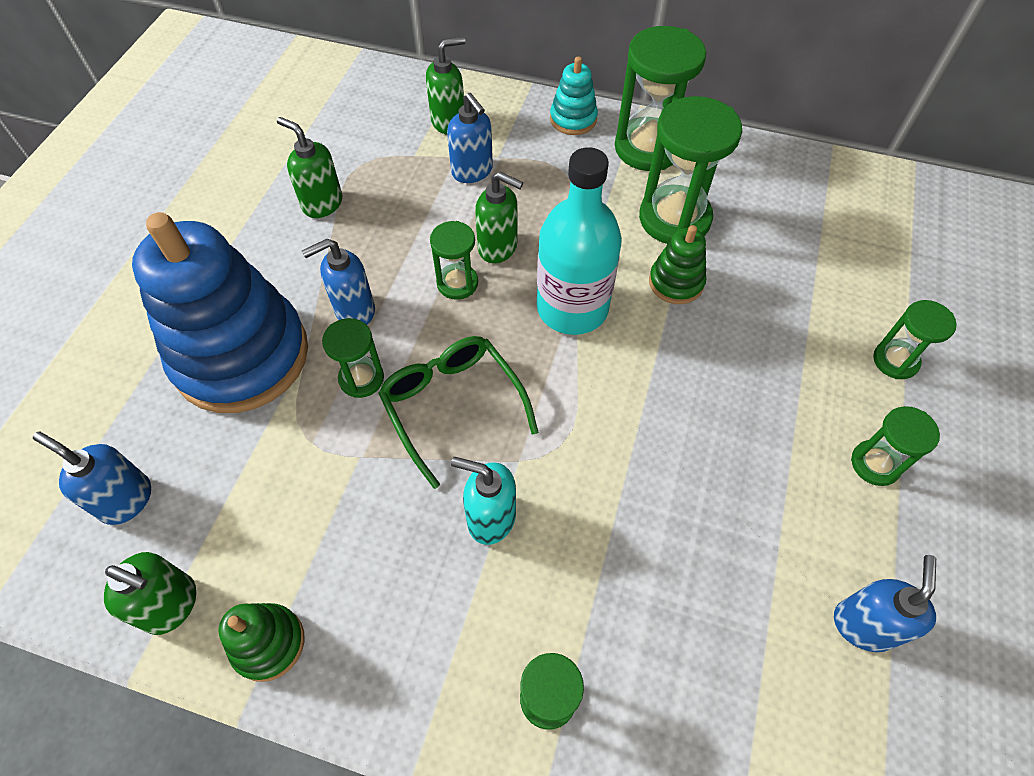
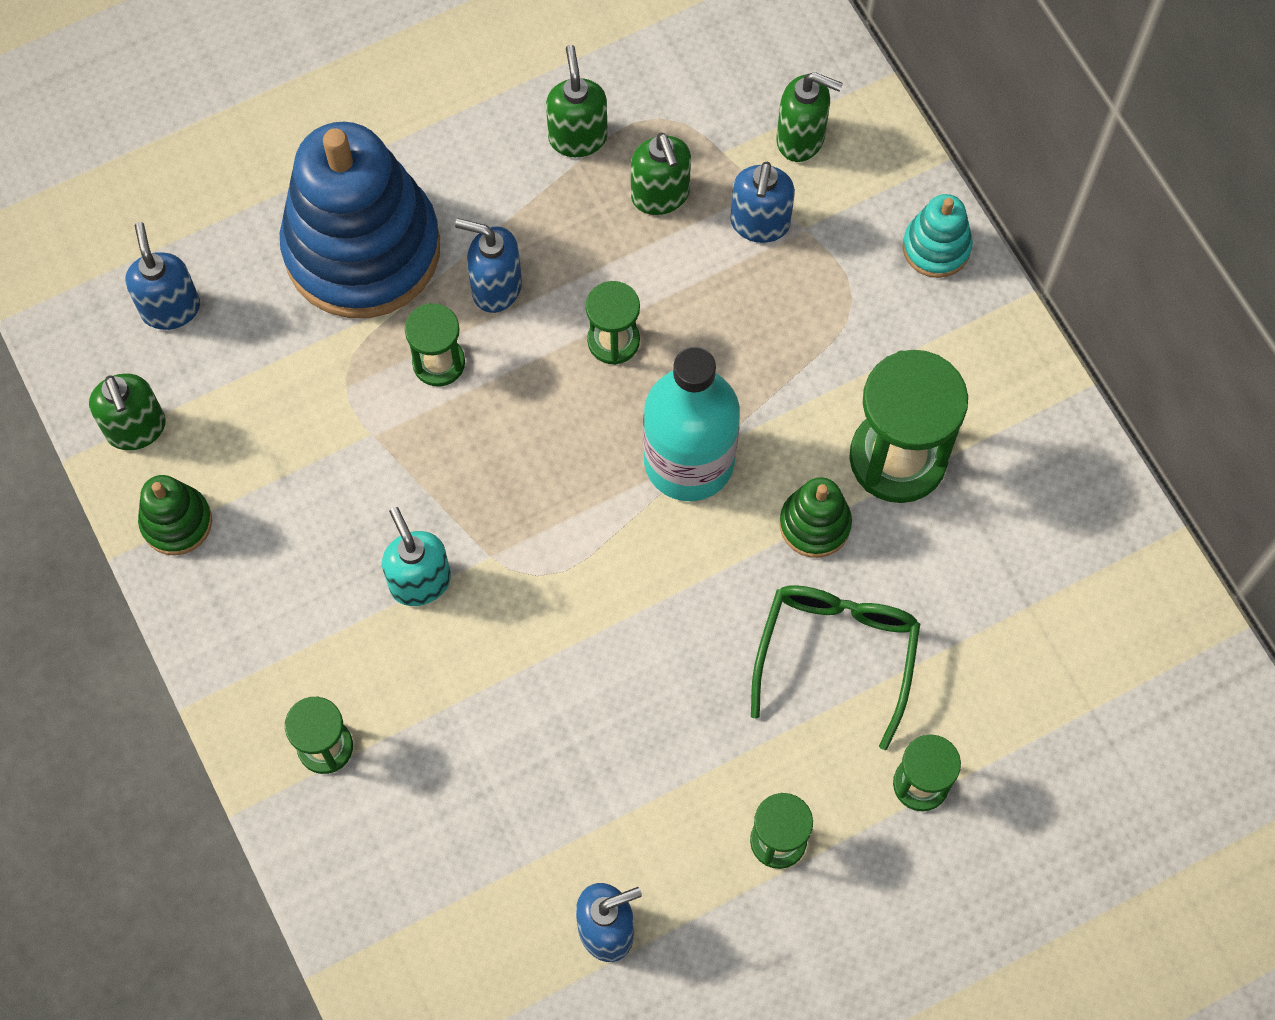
camera: 45 degrees right, 10 degrees up
green glasses [378,336,538,489] -> green glasses moved to [751,585,920,750]
green soap dispenser [475,171,523,263] -> green soap dispenser moved to [631,133,691,215]
green hourglass [615,26,706,171] -> none

